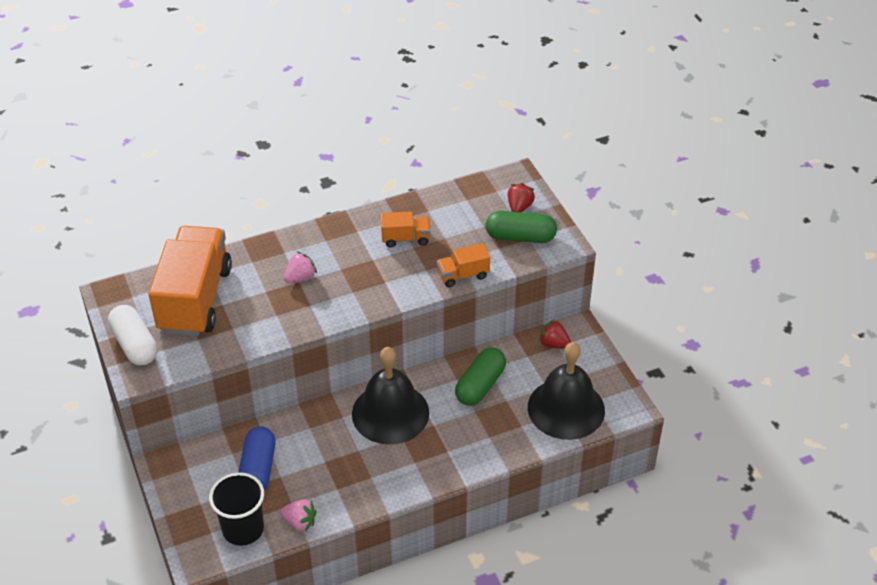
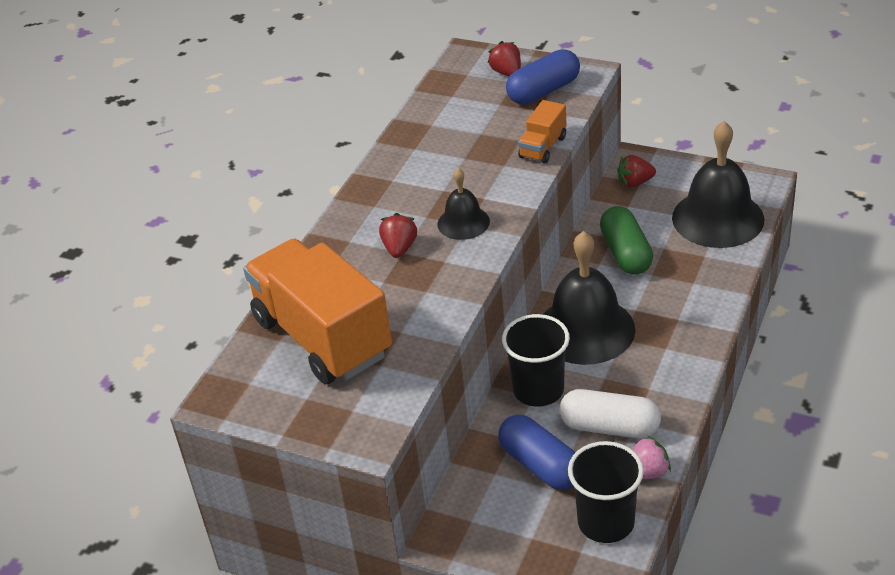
camera: 40 degrees left, 5 degrees down
white capsule [108,305,157,366] -> white capsule moved to [559,389,661,438]
pink strawberry [284,252,317,283] -> red strawberry [379,213,417,258]
orange truck [381,211,431,247] -> none
green capsule [486,211,557,243] -> blue capsule [506,49,580,105]
none -> black bell [437,168,490,240]
none -> black cup [502,314,570,407]

